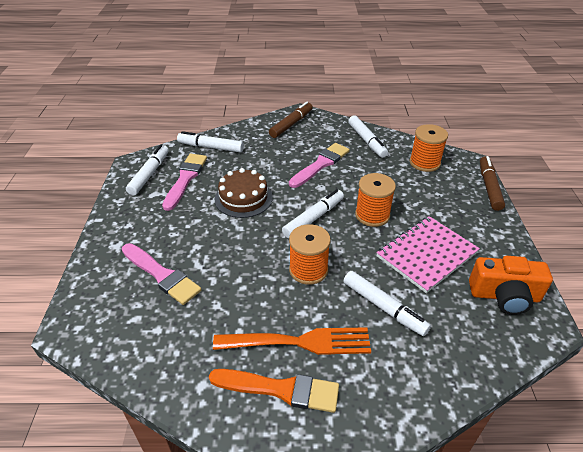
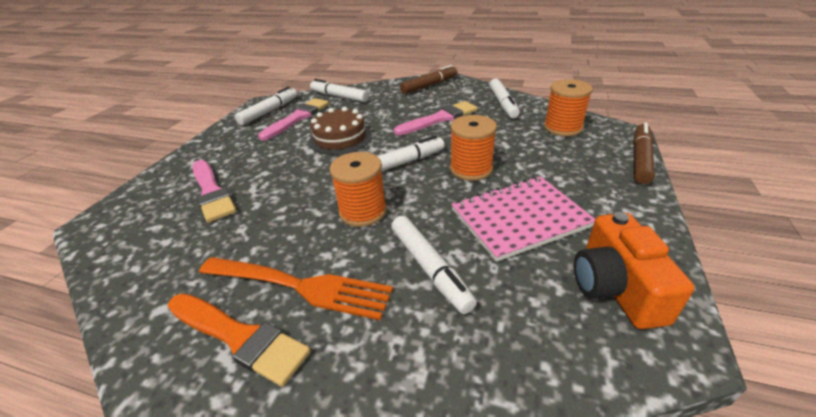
camera: 20 degrees right, 5 degrees down
orange camera [469,256,553,315] -> orange camera turned 60 degrees clockwise [574,212,694,329]

